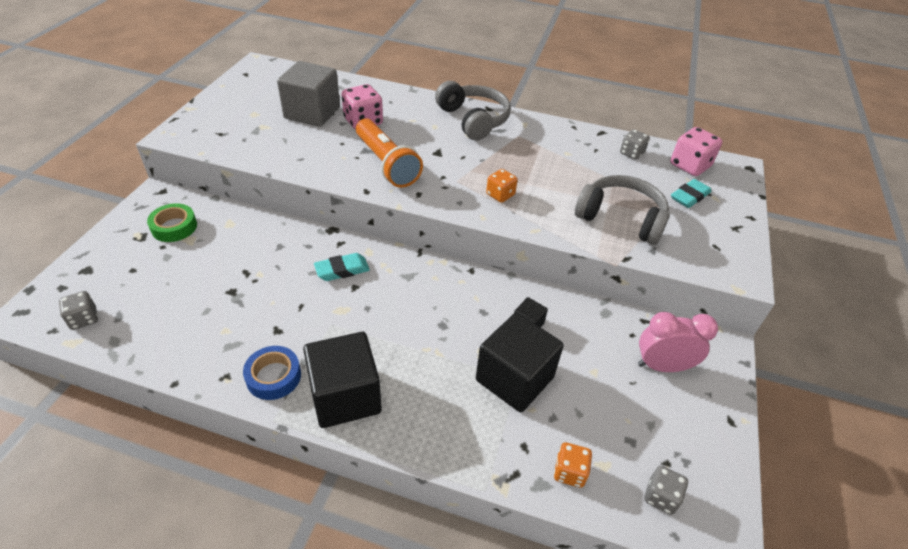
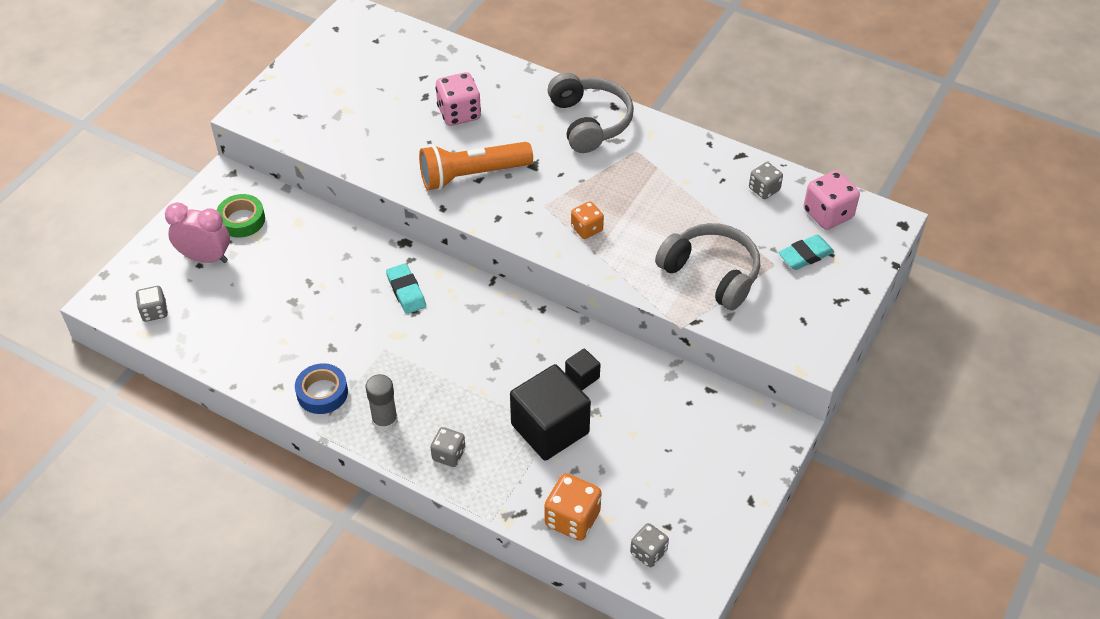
camera: 15 degrees right, 5 degrees up
grey cube [277,61,340,127] -> none
black cube [303,332,382,428] -> grey glue stick [366,374,398,432]
turquoise eraser [314,253,370,281] -> turquoise eraser turned 75 degrees clockwise [386,263,426,314]
orange flashlight [356,118,423,188] -> orange flashlight turned 90 degrees clockwise [419,142,533,190]
orange dice [554,443,592,488] -> orange dice [544,473,602,541], size x1.58
pink clock [638,312,718,372] -> pink clock moved to [165,202,230,263]
none -> grey dice [430,427,465,467]

